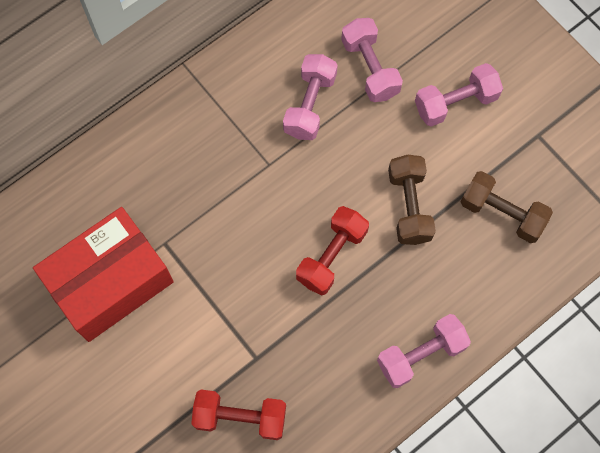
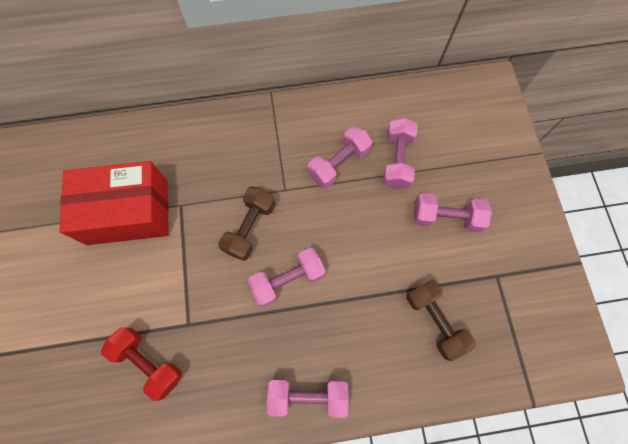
camera: 30 degrees right, 0 degrees up
red dumbbell [296,206,369,296] -> pink dumbbell [248,248,326,307]
brown dumbbell [388,155,436,245] -> brown dumbbell moved to [218,186,275,261]

